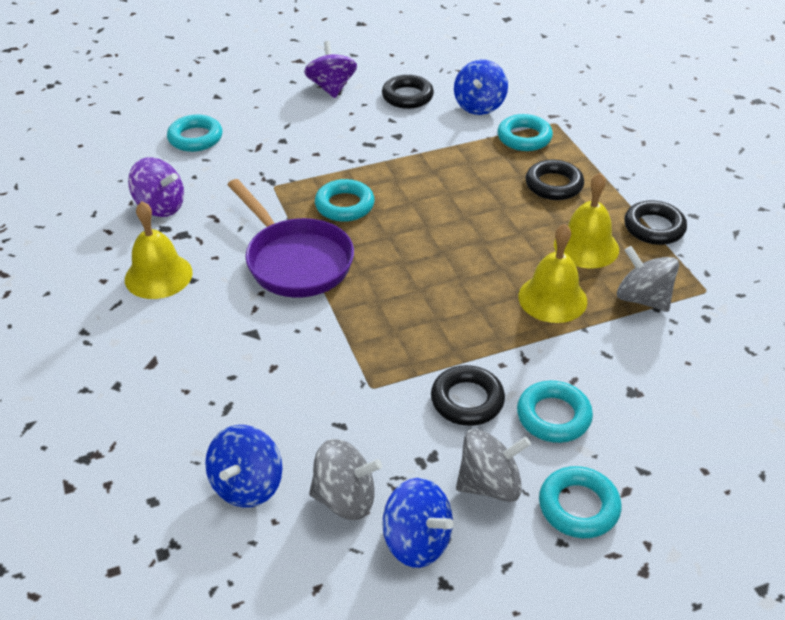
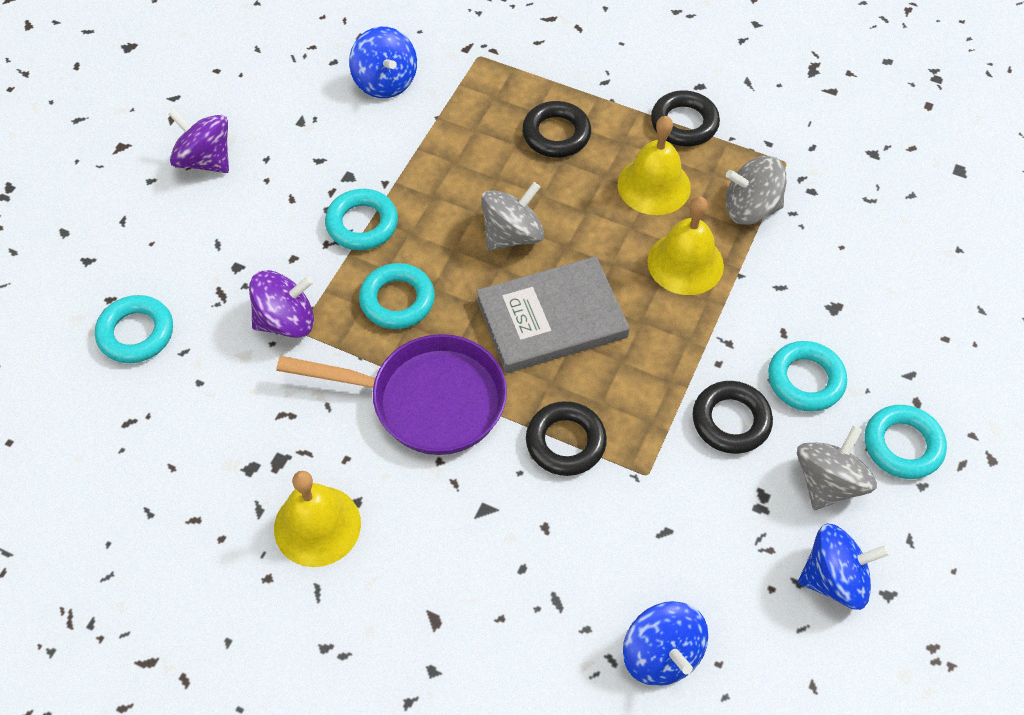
camera: 45 degrees left, 15 degrees up
purple spinning top [128,157,184,217] -> purple spinning top moved to [249,270,314,338]
grey spinning top [309,439,382,520] -> grey spinning top moved to [481,182,544,250]
black ring [382,75,434,109] -> black ring moved to [526,401,607,476]
turquoise ring [497,114,553,151] -> turquoise ring moved to [325,189,398,250]
none -> grey book [476,256,630,373]

